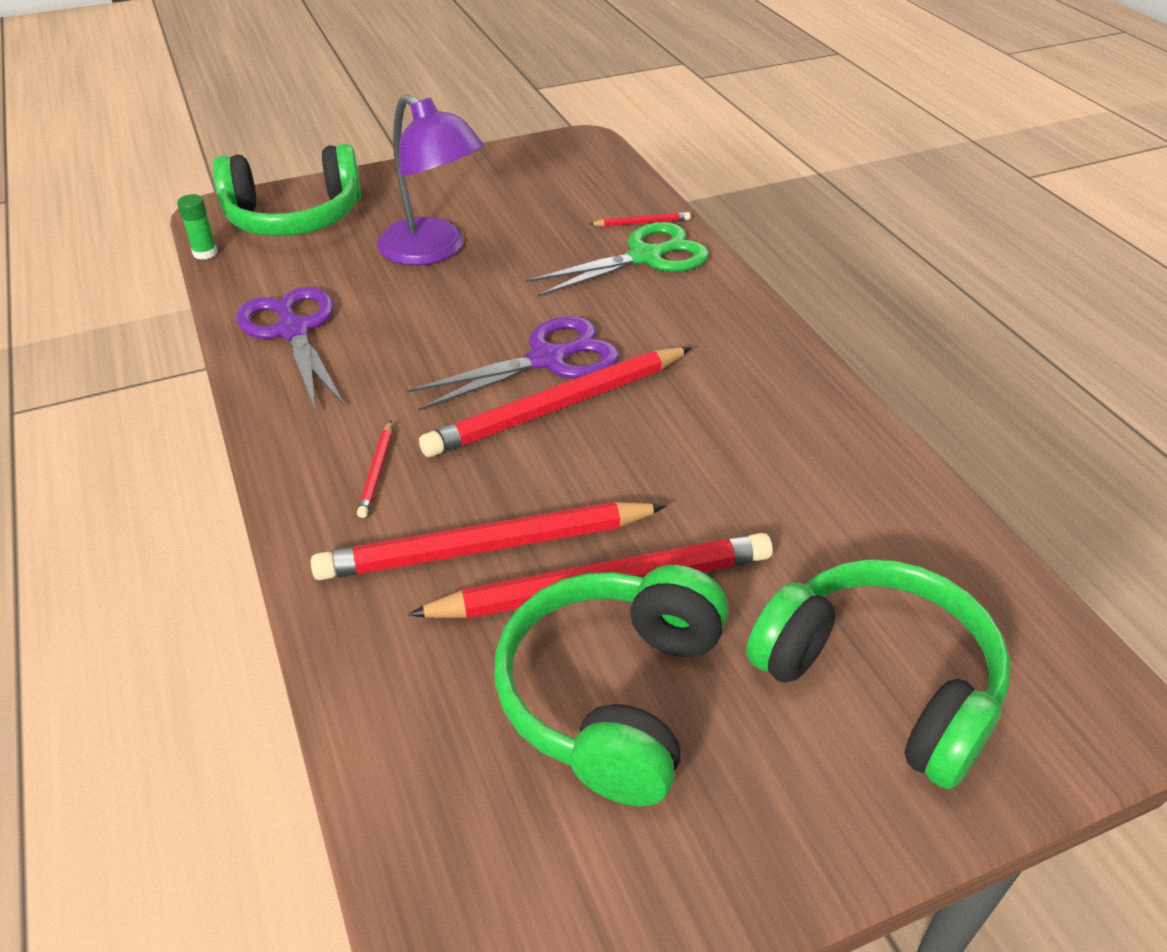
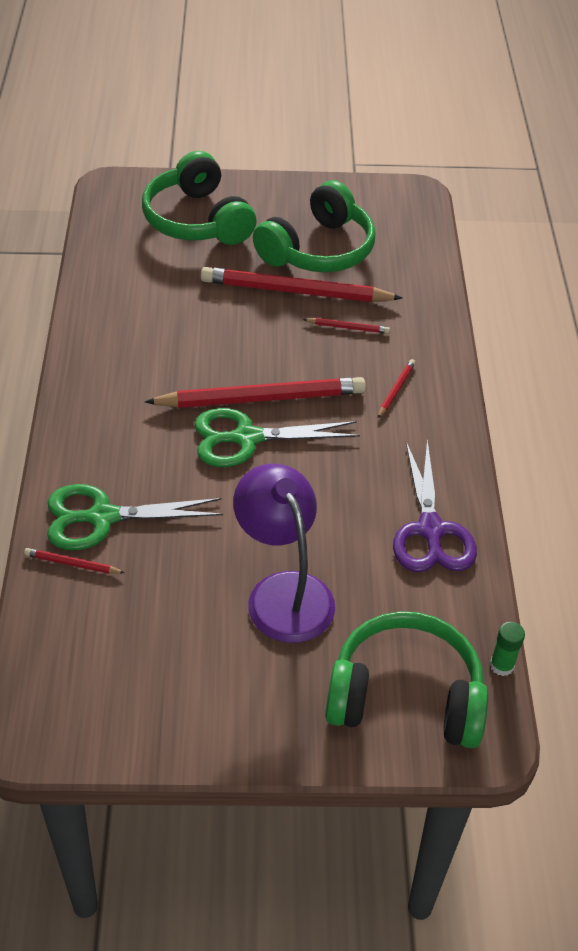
camera: 160 degrees left, 5 degrees up
red pencil [311,502,667,580] -> red pencil [303,318,390,334], size x0.42
purple scissors [407,316,619,411] -> green scissors [195,408,360,467]

